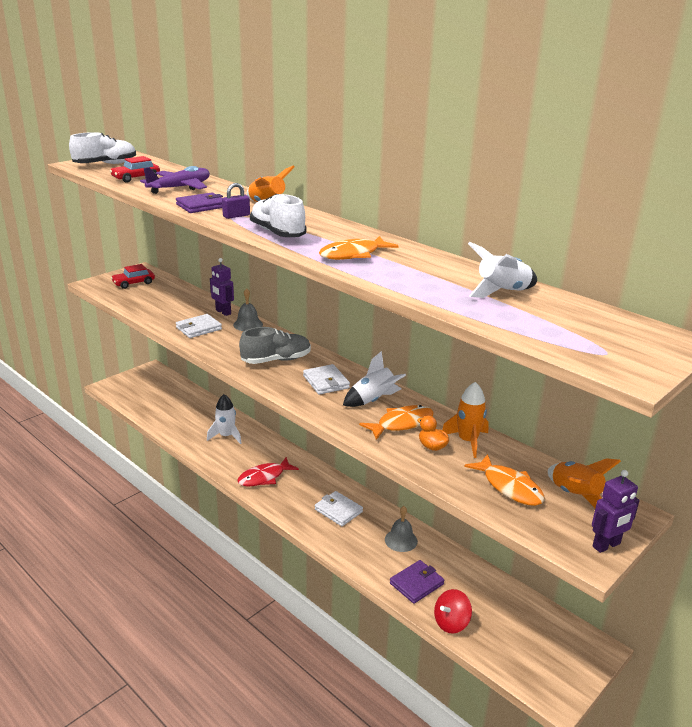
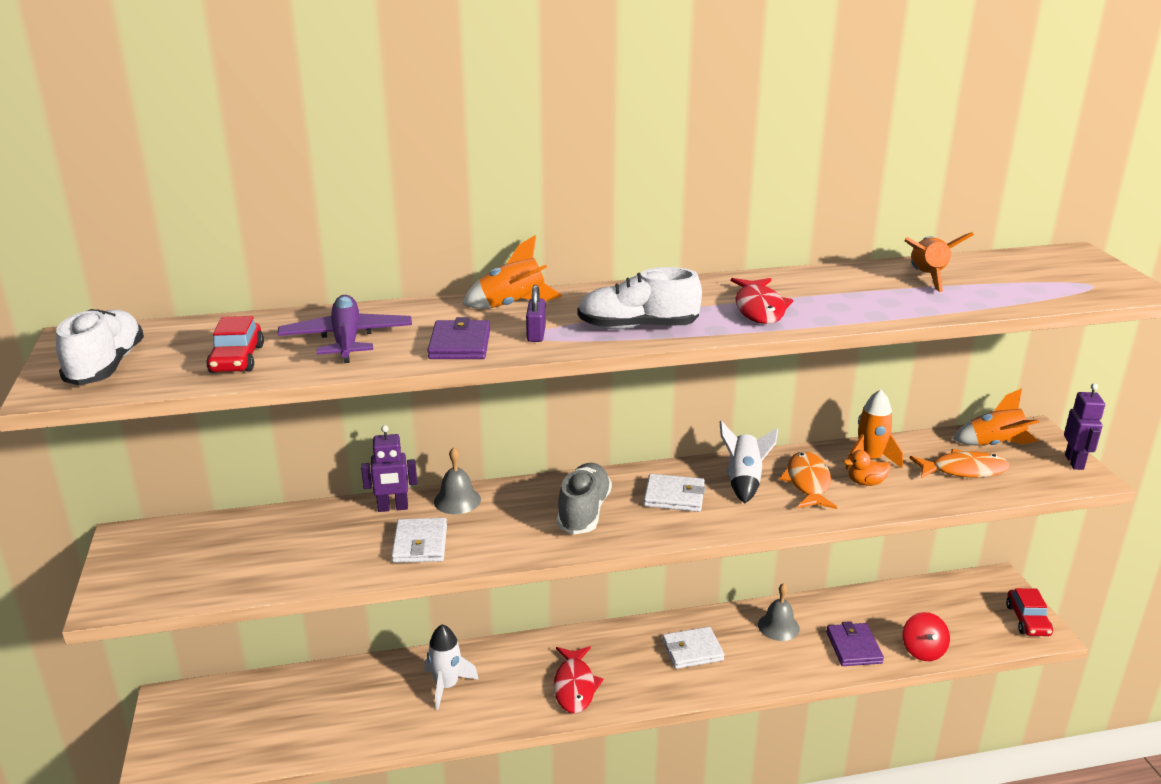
camera: 55 degrees left, 0 degrees up
red car [111,264,155,289] -> red car moved to [1006,588,1053,636]
orange fish [319,236,399,260] -> red fish [731,278,793,324]
white rocket [468,242,537,298] -> orange rocket [905,232,974,292]

